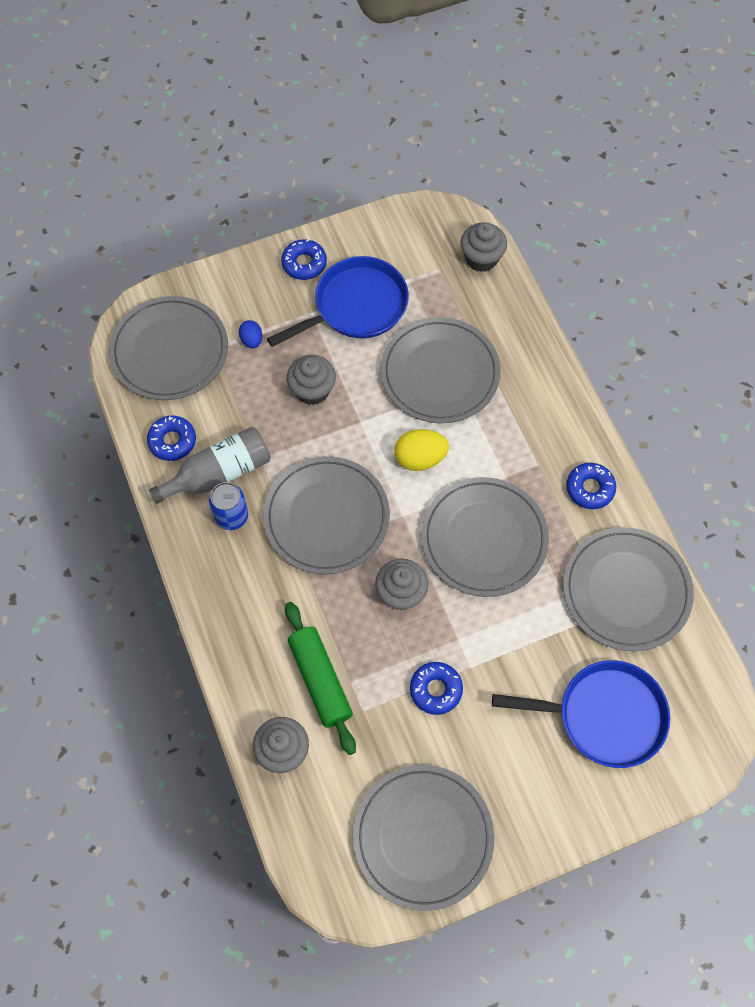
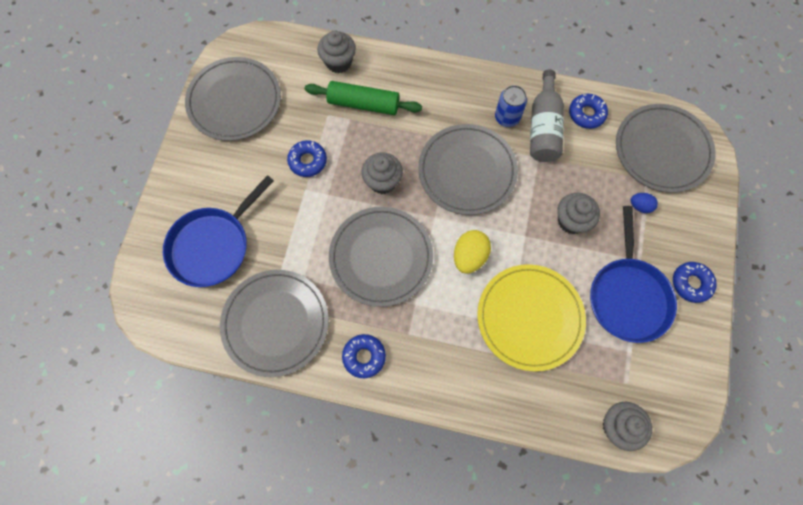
camera: 125 degrees right, 5 degrees up
grey plate [381,317,501,424] -> yellow plate [477,264,586,371]

